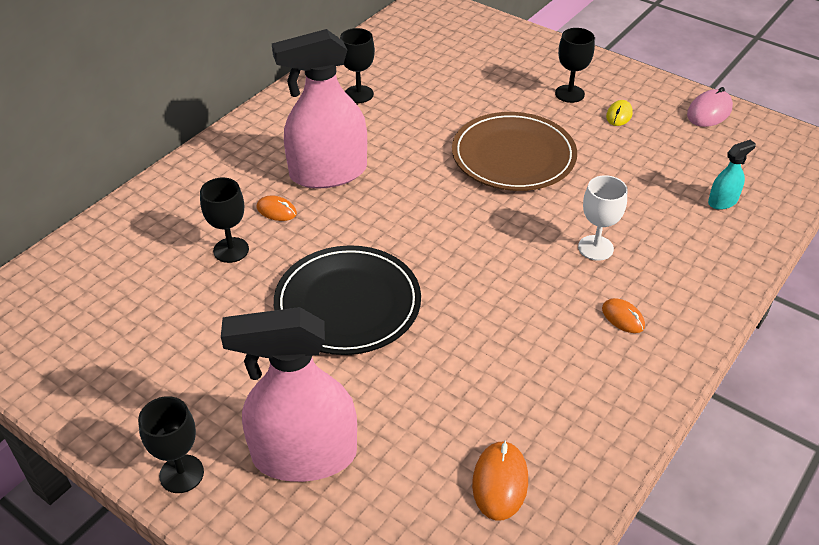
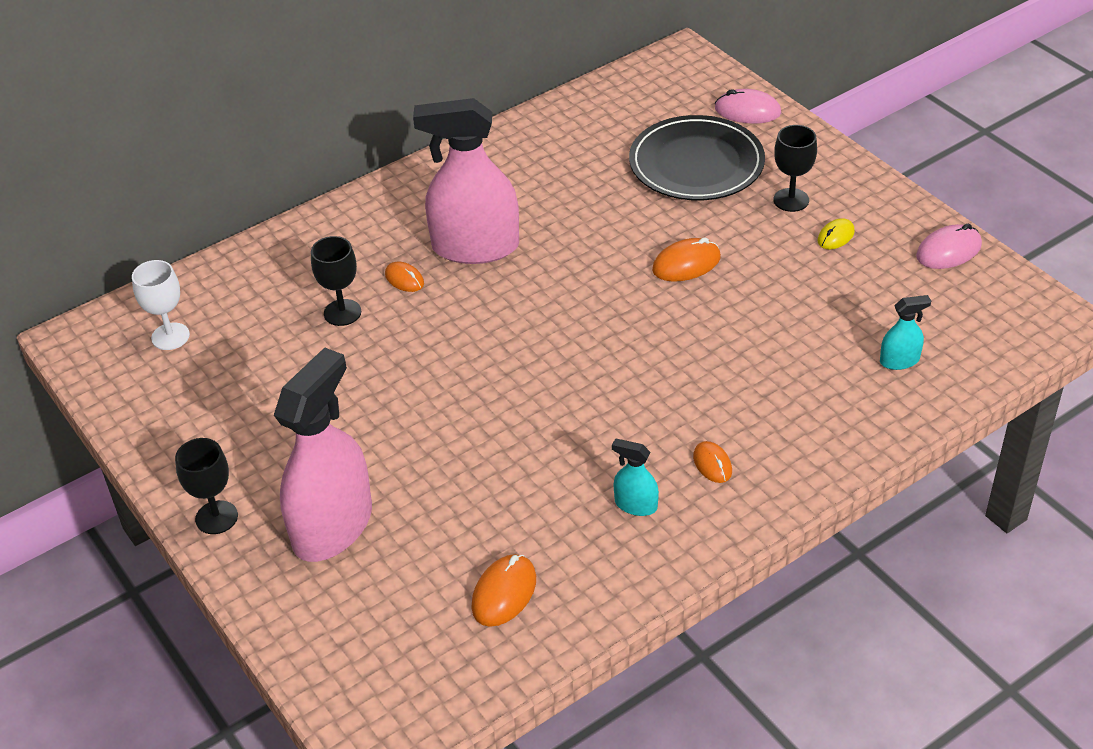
camera: 20 degrees right, 0 degrees up
pink spray bottle [221,307,357,482] -> pink spray bottle turned 105 degrees clockwise [274,347,372,562]
black plate [274,245,421,355] -> black plate moved to [629,115,765,200]
black goblet [340,28,375,103] -> none
brown plate [452,112,577,191] -> orange mouse [652,237,721,282]
white goblet [578,175,627,261] -> white goblet moved to [132,260,190,350]
none -> turquoise spray bottle [612,438,659,516]
none -> pink mouse [715,89,781,124]

